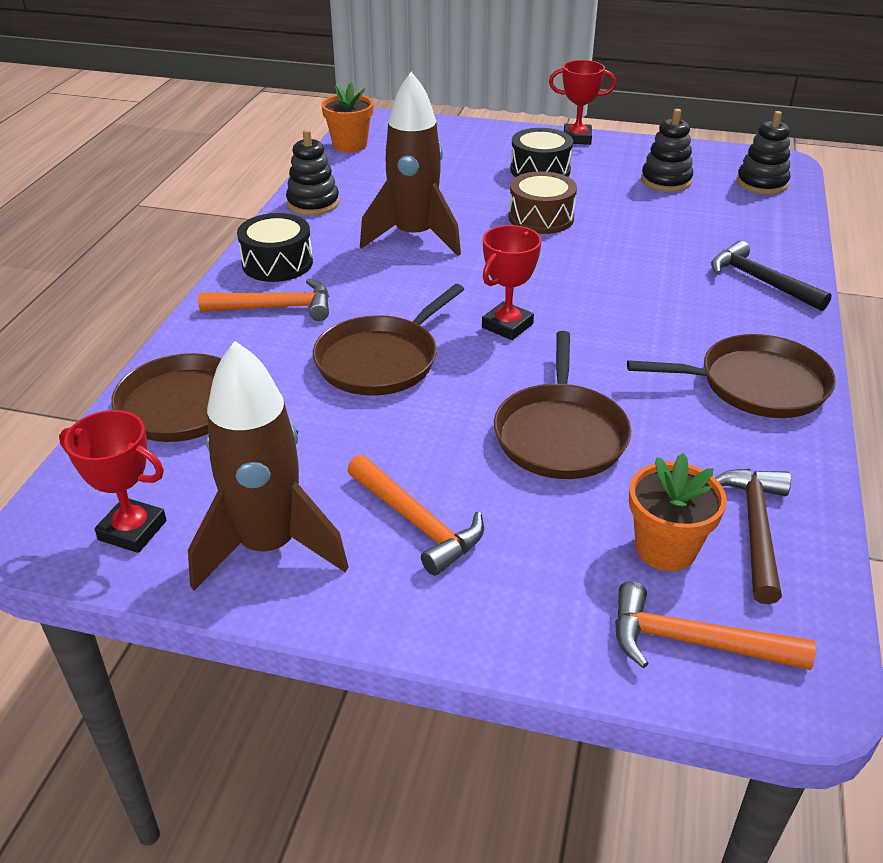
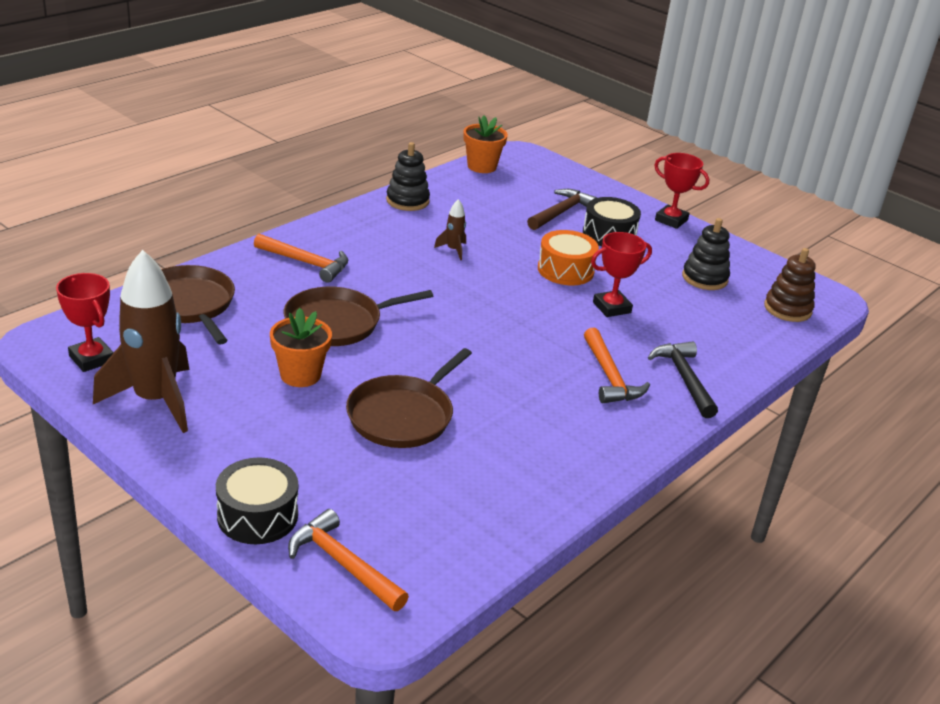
camera: 25 degrees right, 5 degrees down
black drum [237,213,313,282] -> black drum moved to [216,457,298,544]
orange hammer [347,455,484,576] -> orange hammer moved to [584,328,650,403]
brown rocket [360,72,461,256] -> brown rocket [434,199,466,260], size x0.42
red trophy [482,225,541,340] -> red trophy moved to [591,232,652,317]
brown drum [509,171,577,234] -> orange drum [538,230,599,285]
brown pan [627,334,836,418] -> none
orange flower pot [629,453,727,571] -> orange flower pot moved to [270,308,332,387]
brown hammer [715,469,791,604] -> brown hammer moved to [527,189,597,230]
black stacking toy [736,111,791,195] -> brown stacking toy [764,248,816,322]

